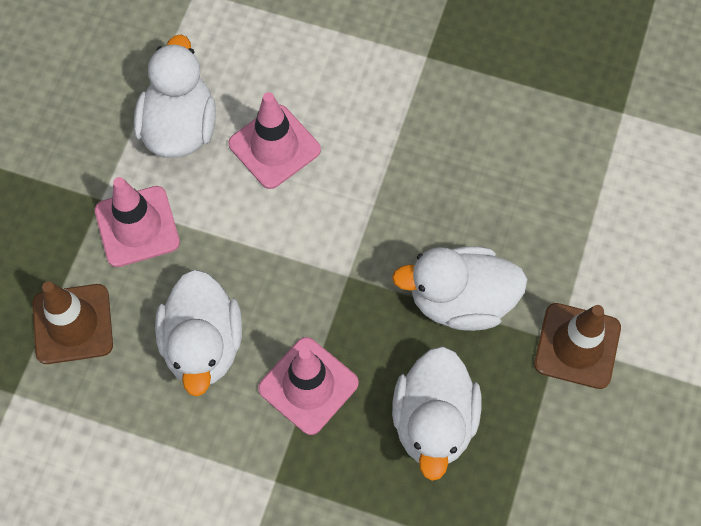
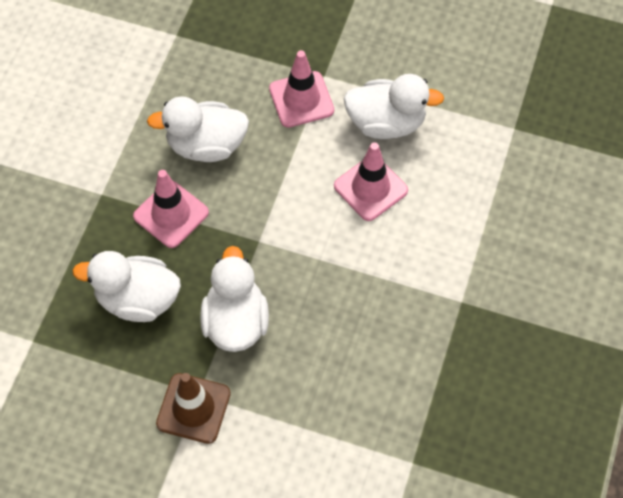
camera: 90 degrees right, 5 degrees down
brown traffic cone [32,281,113,364] -> none

